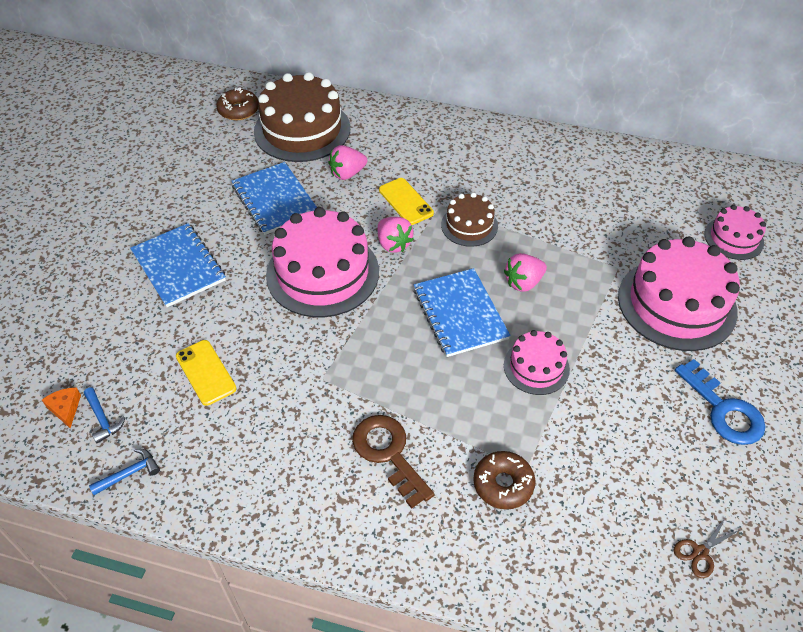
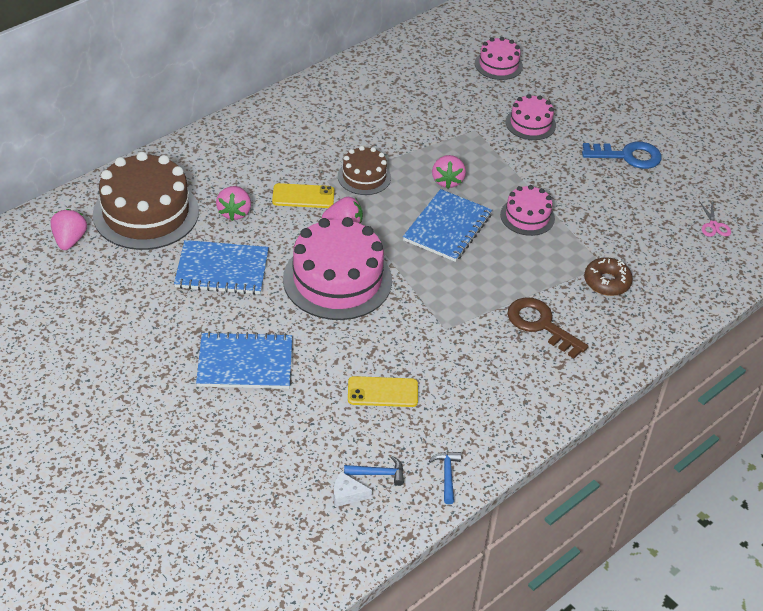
camera: 60 degrees left, 5 degrees down
orange cheese [42,387,81,428] -> white cheese [334,472,372,507]
brown donut [216,87,259,120] -> pink strawberry [51,209,87,250]
brown key [352,415,434,509] -> brown key turned 45 degrees clockwise [507,297,589,359]
blue notebook [414,268,511,357] -> blue notebook turned 75 degrees counterclockwise [403,189,492,262]
pink cake [618,237,740,351] -> pink cake [505,94,556,140], size x0.53
brown scissors [674,517,741,578] -> pink scissors [699,201,731,237]

